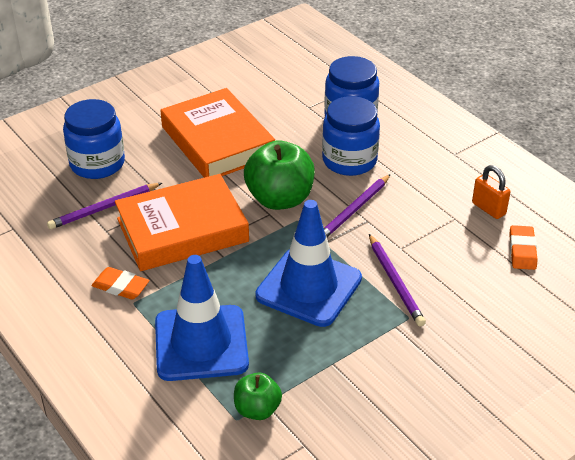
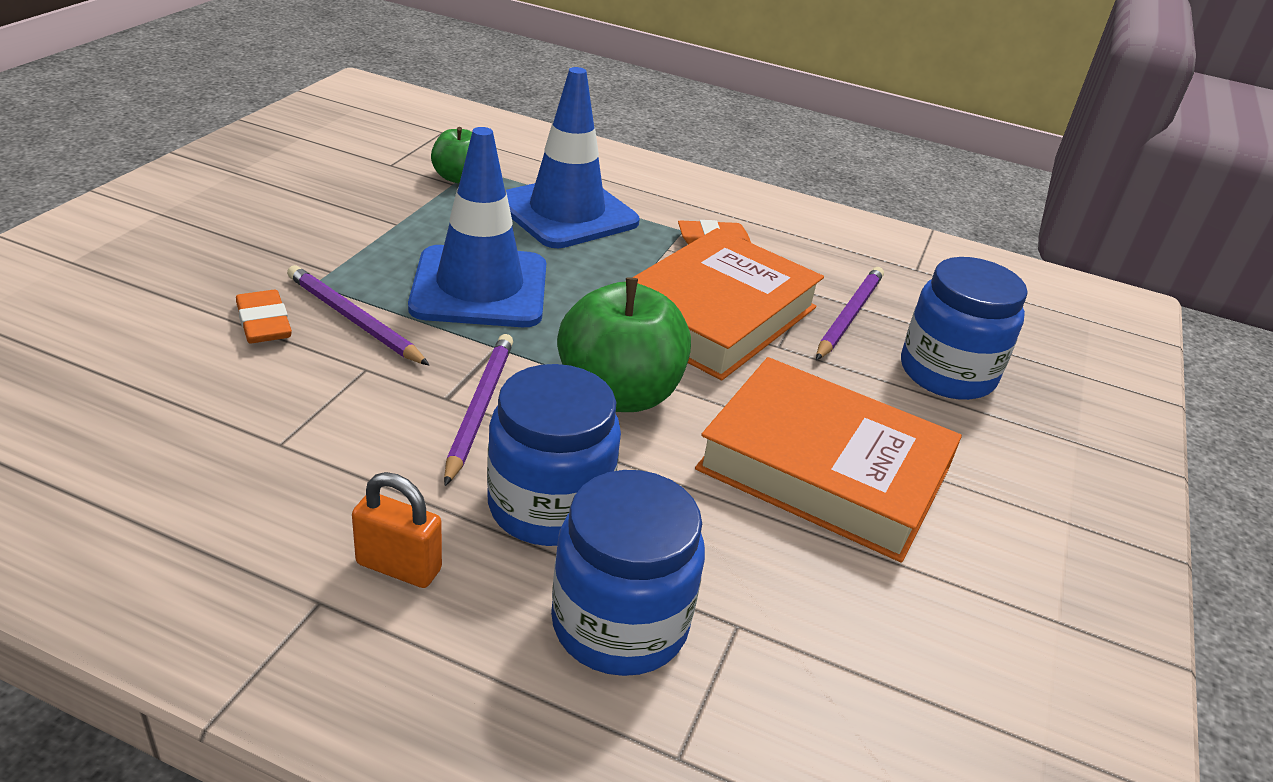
camera: 145 degrees right, 5 degrees down
orange padlock [472,165,511,219] -> orange padlock moved to [352,472,442,588]
orange eraser [509,225,538,270] -> orange eraser moved to [236,290,292,343]

